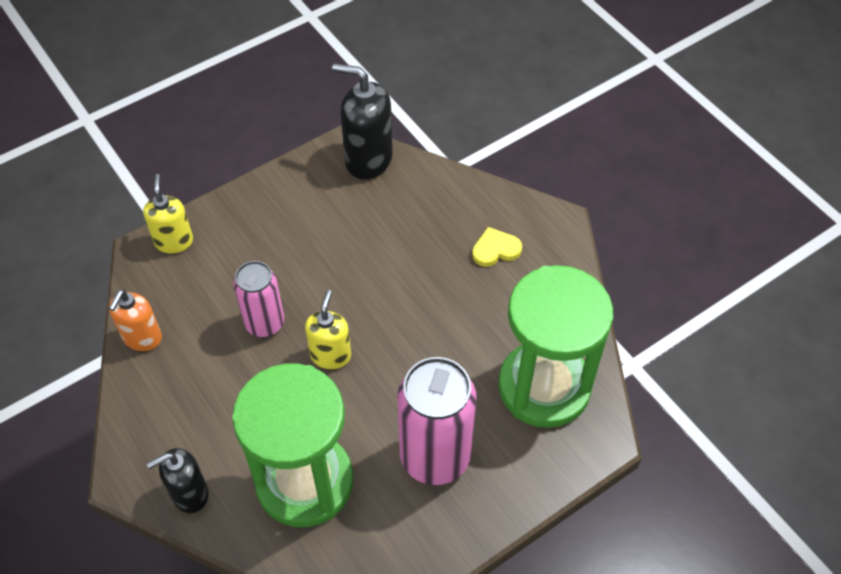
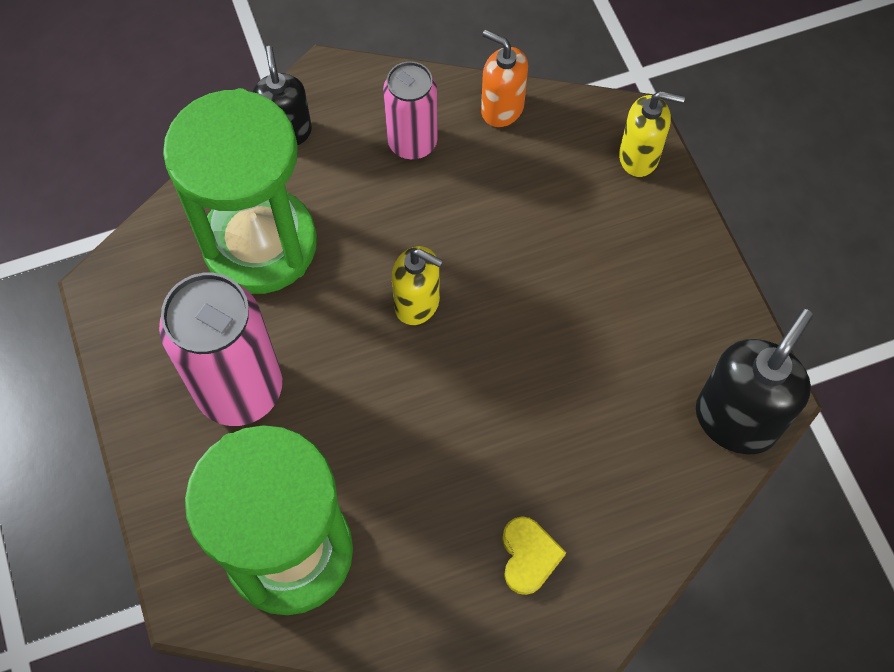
camera: 105 degrees right, 10 degrees up
pink can [234,261,284,337] -> pink can moved to [383,61,438,160]

